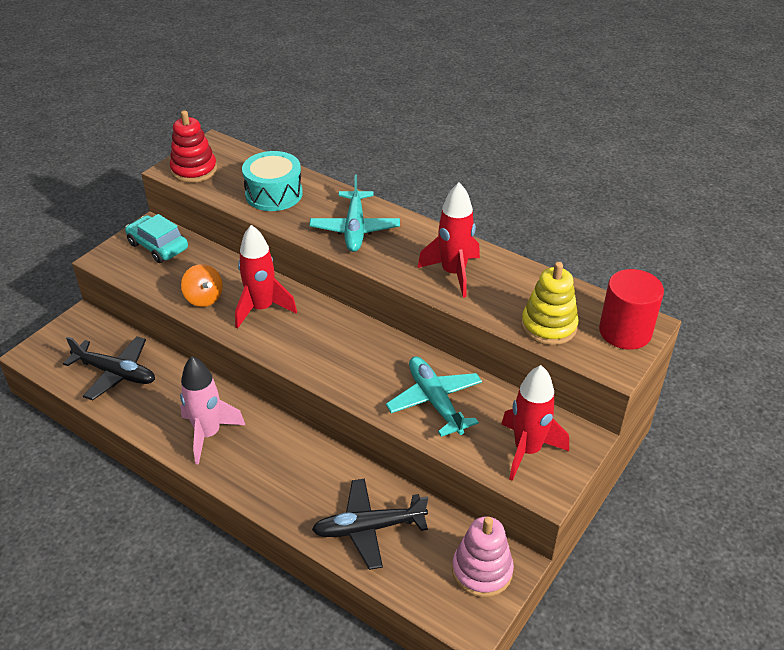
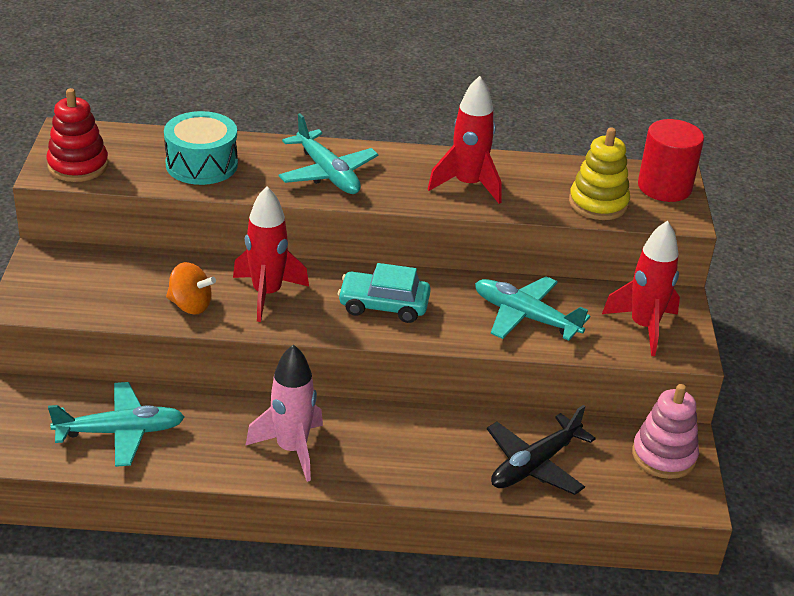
camera: 35 degrees left, 5 degrees down
black plane [63,336,155,400] -> turquoise plane [48,382,185,467]
turquoise car [125,214,188,263] -> turquoise car moved to [338,263,431,323]

